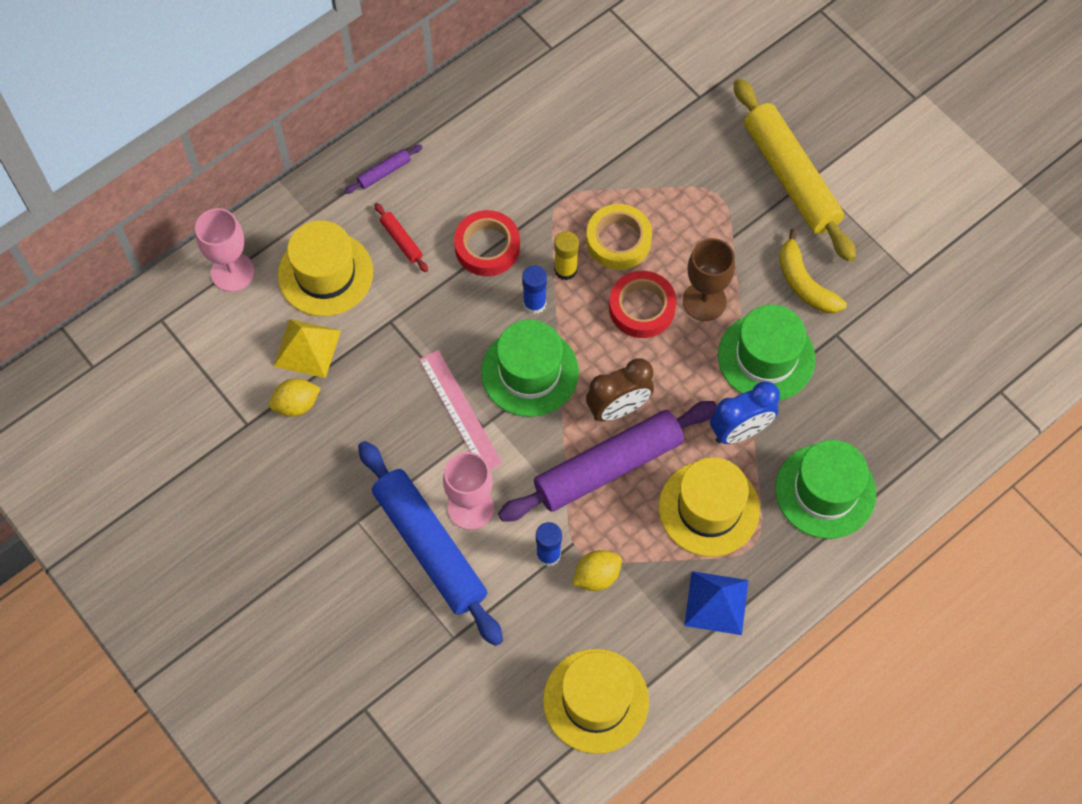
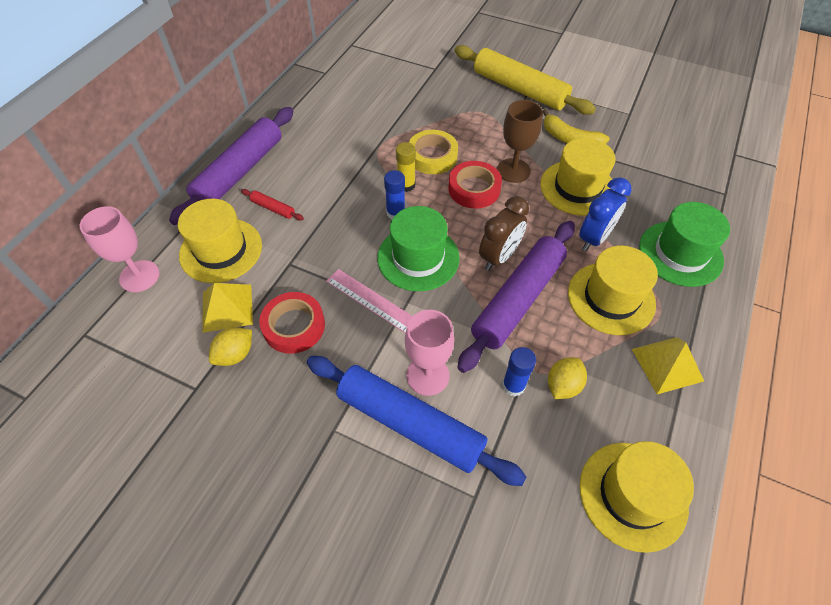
camera: 25 degrees left, 10 degrees down
purple rolling pin [345,144,423,194] -> purple rolling pin [169,107,294,225], size x2.49
red tape [454,210,520,276] -> red tape moved to [259,292,325,354]
blue pyramid [684,571,749,635] -> yellow pyramid [632,337,704,394]
green hat [718,305,815,401] -> yellow hat [540,138,615,216]

